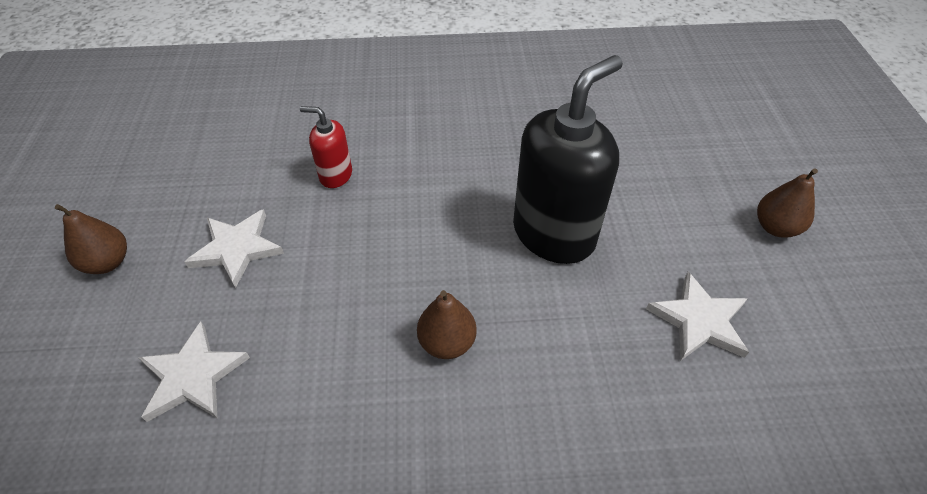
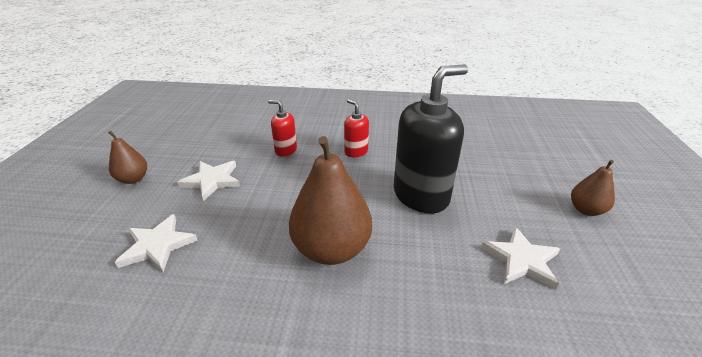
camera: 10 degrees right, 15 degrees down
brown pear [417,290,477,359] -> brown pear [289,136,372,265], size x1.91
none -> red soap dispenser [344,99,369,157]

